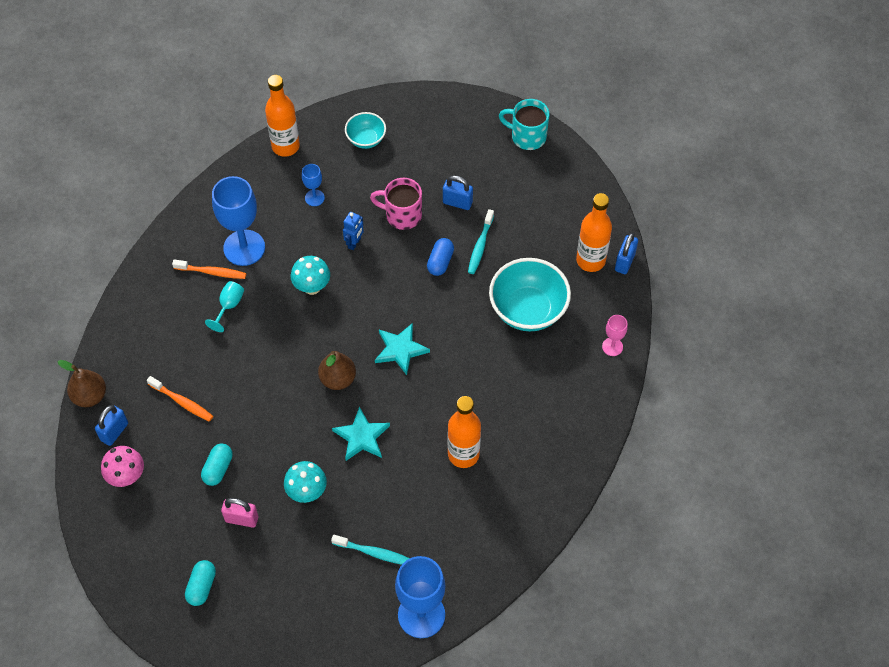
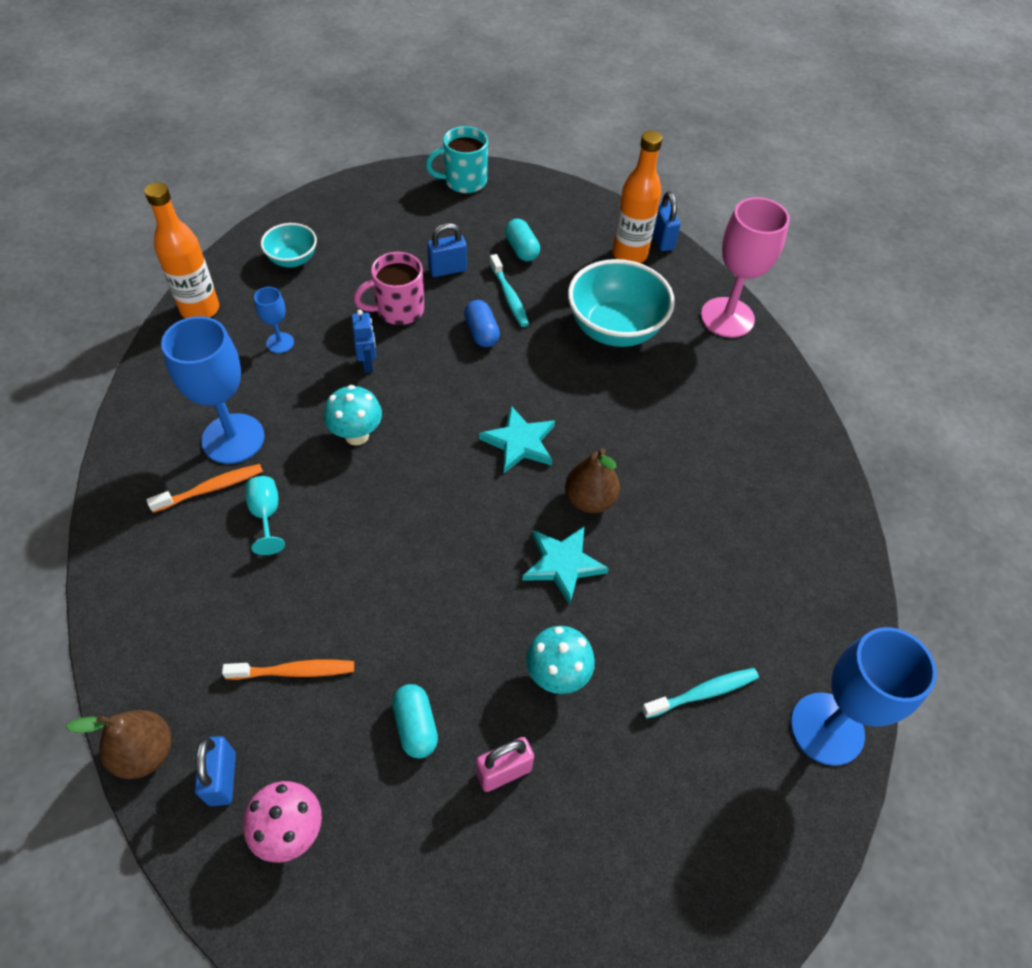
camera: 40 degrees left, 5 degrees down
turquoise capsule [185,560,216,606] -> turquoise capsule moved to [505,219,540,261]
brown pear [318,351,356,390] -> brown pear moved to [565,448,620,513]
orange bottle [448,396,481,468] -> none
pink goblet [602,315,628,356] -> pink goblet [701,197,790,338], size x2.07

